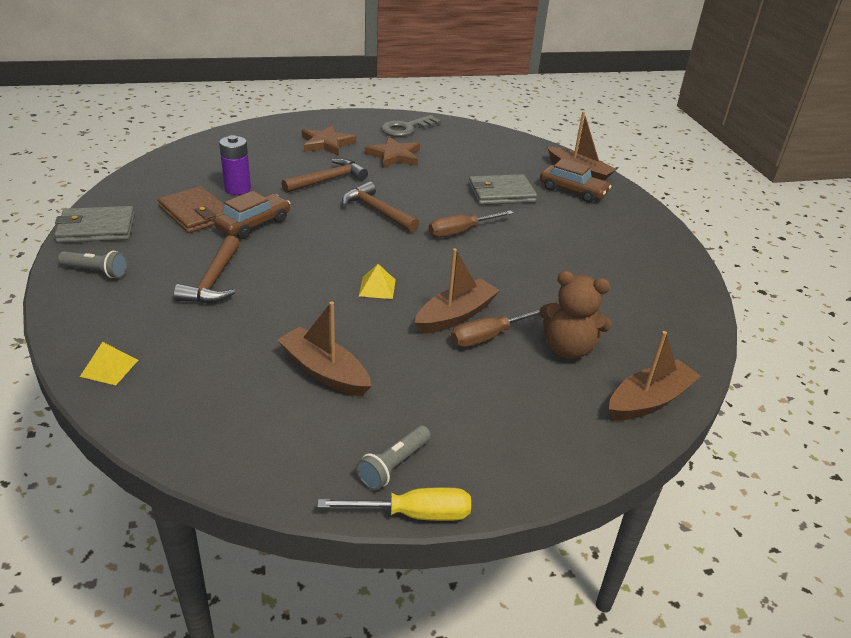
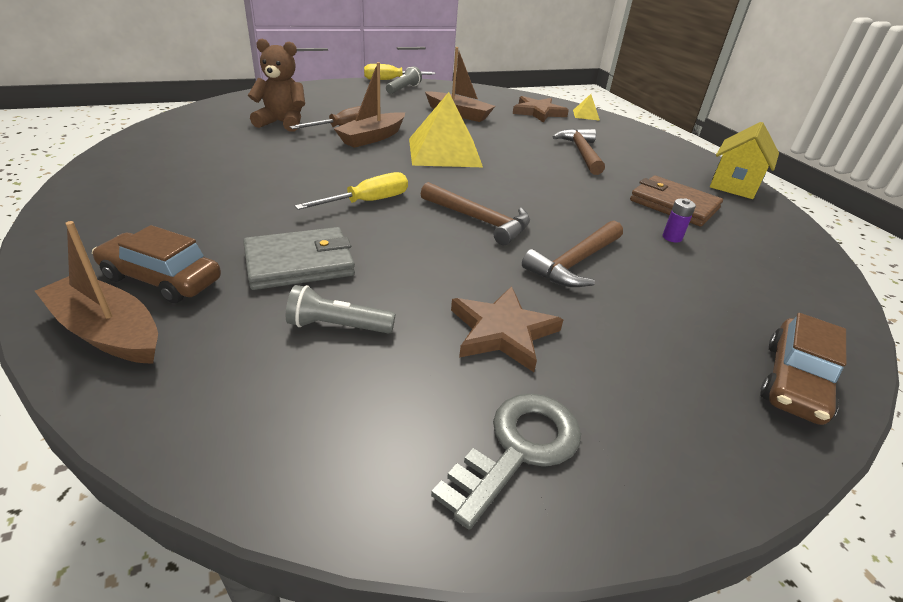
camera: 170 degrees right, 0 degrees up
grey wallet [54,206,135,243] -> yellow house [710,122,779,199]
grey flashlight [58,251,127,278] -> grey flashlight moved to [286,285,396,334]
brown car [214,191,290,239] -> brown car moved to [761,313,846,425]
purple battery [219,135,251,195] -> purple battery [663,198,696,243], size x0.56
brown star [302,125,356,156] -> brown star moved to [513,96,569,123]
yellow pyramid [359,264,396,299] -> yellow pyramid [409,92,483,167], size x2.24
brown screwdriver [429,210,514,237] -> yellow screwdriver [295,172,408,210]
brown boat [609,331,701,420] -> none

